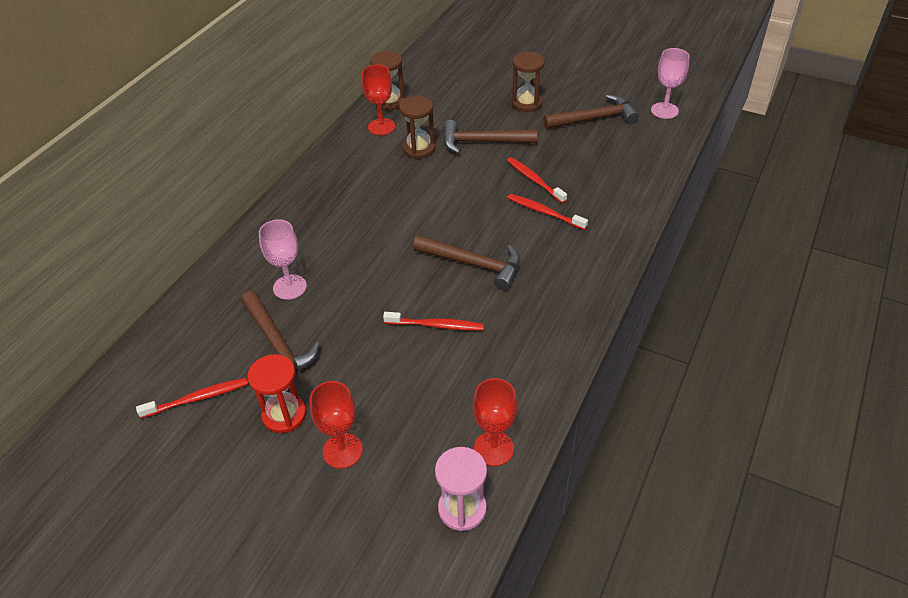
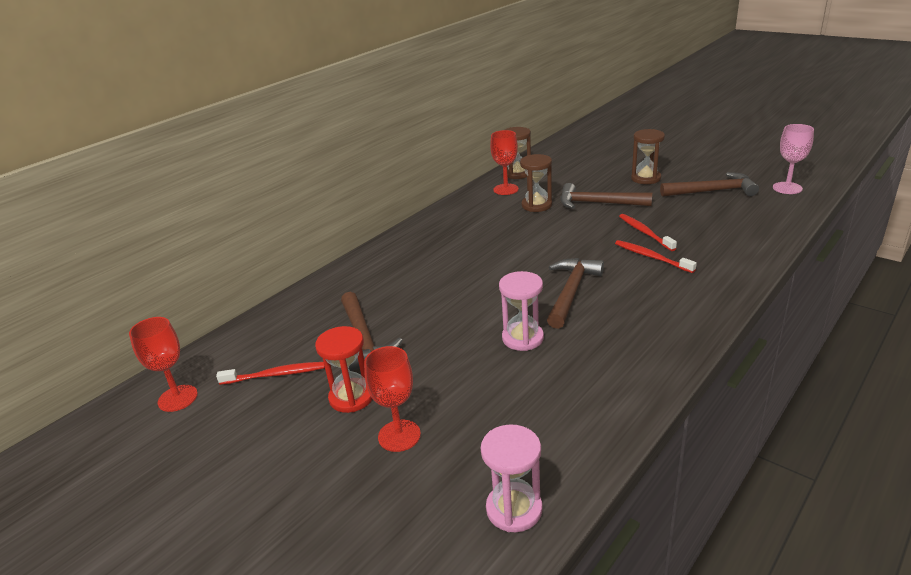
camera: 15 degrees right, 15 degrees down
pink goblet [259,220,307,300] -> none
red toothbrush [383,312,484,331] -> pink hourglass [499,271,544,351]
brown hammer [413,235,520,290] -> brown hammer turned 105 degrees counterclockwise [547,258,604,329]
red goblet [472,378,517,466] -> red goblet moved to [129,317,198,412]

